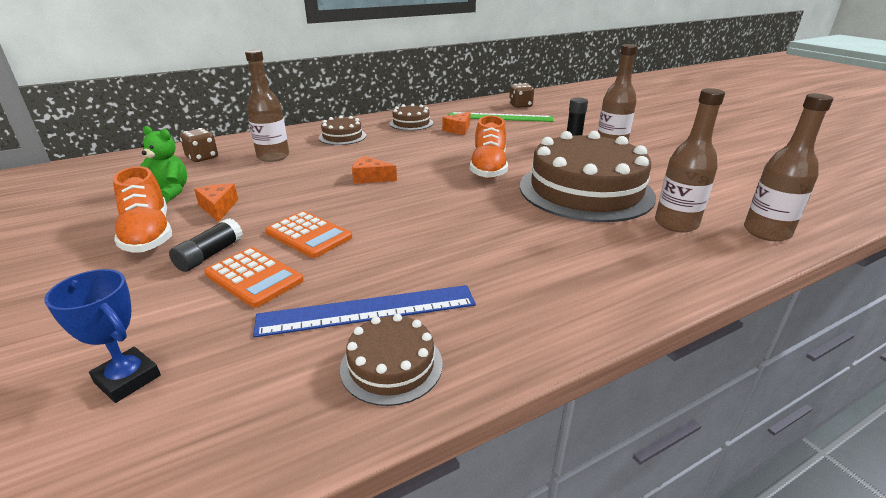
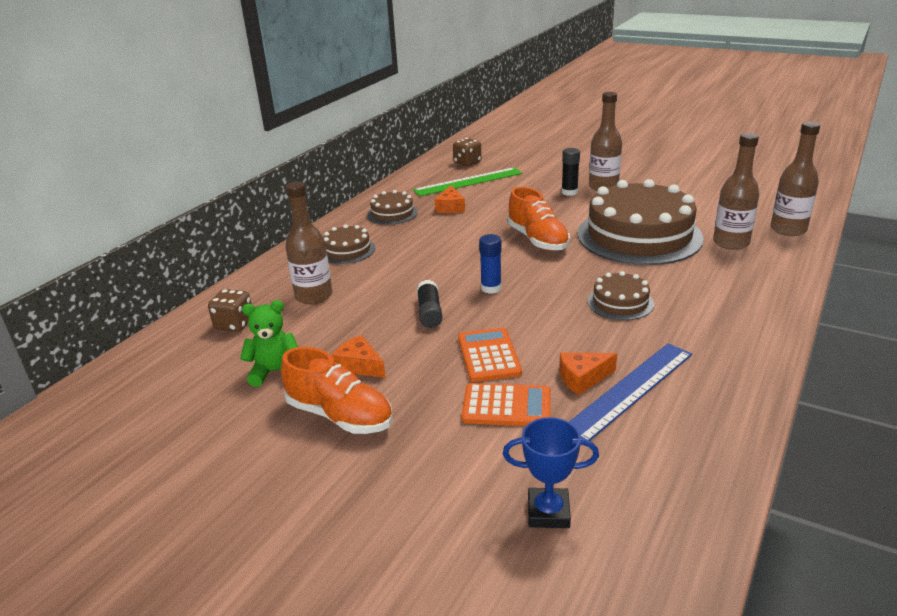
camera: 30 degrees left, 0 degrees up
black glue stick [169,218,243,272] -> black glue stick moved to [417,280,443,328]
orange calculator [265,211,352,258] -> orange calculator turned 105 degrees counterclockwise [458,328,522,382]
brown cake [340,314,443,406] -> brown cake moved to [588,271,654,320]
orange cheese [352,156,397,184] -> orange cheese moved to [559,352,617,395]
none -> blue glue stick [479,234,502,294]

